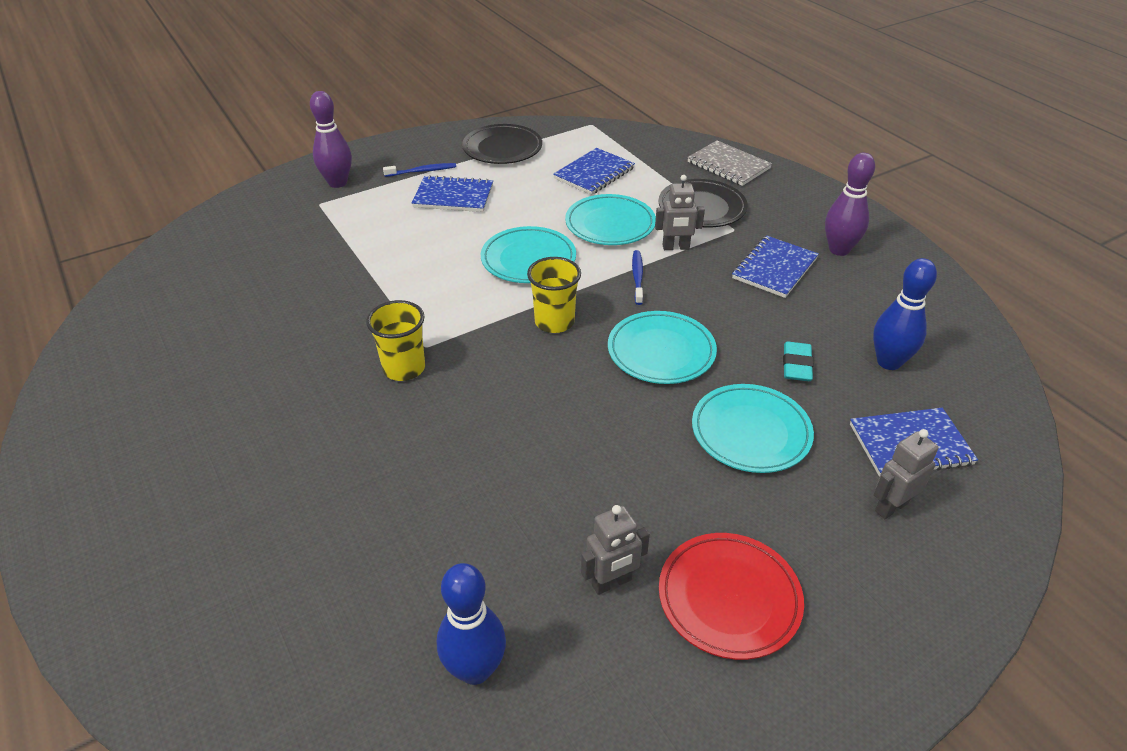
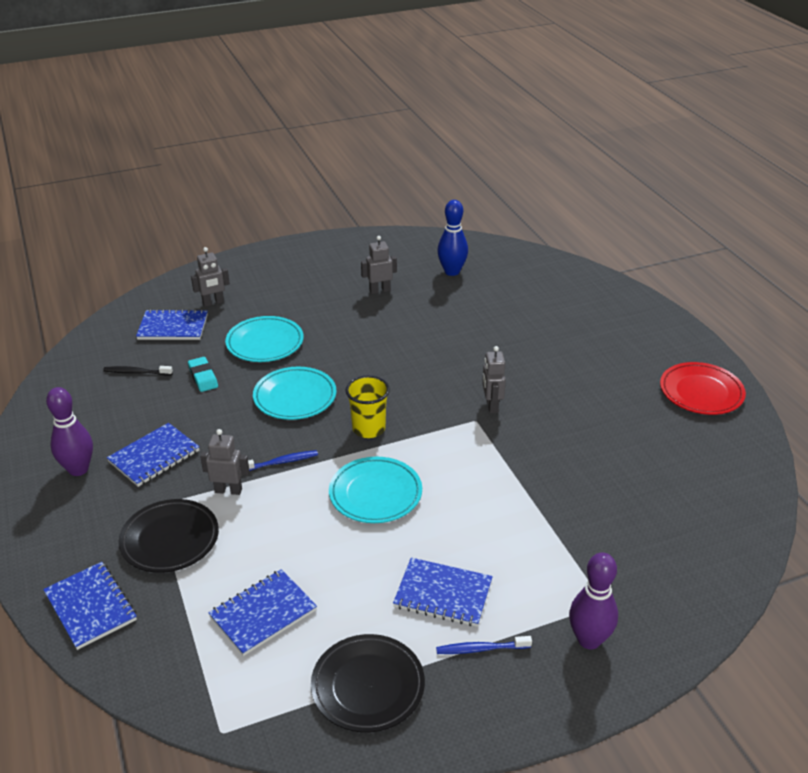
camera: 170 degrees left, 5 degrees down
yellow cup [366,300,425,381] -> grey robot [482,346,506,413]
turquoise plate [565,194,656,245] -> none
blue toothbrush [632,250,643,305] -> blue toothbrush turned 120 degrees counterclockwise [248,450,318,471]
red plate [659,533,804,660] -> red plate moved to [660,362,746,415]
grey notebook [687,140,772,186] -> blue notebook [43,562,137,650]
turquoise eraser [783,342,813,381] -> turquoise eraser turned 45 degrees counterclockwise [188,357,218,392]
blue bowling pin [873,258,937,370] -> black toothbrush [103,366,173,375]

